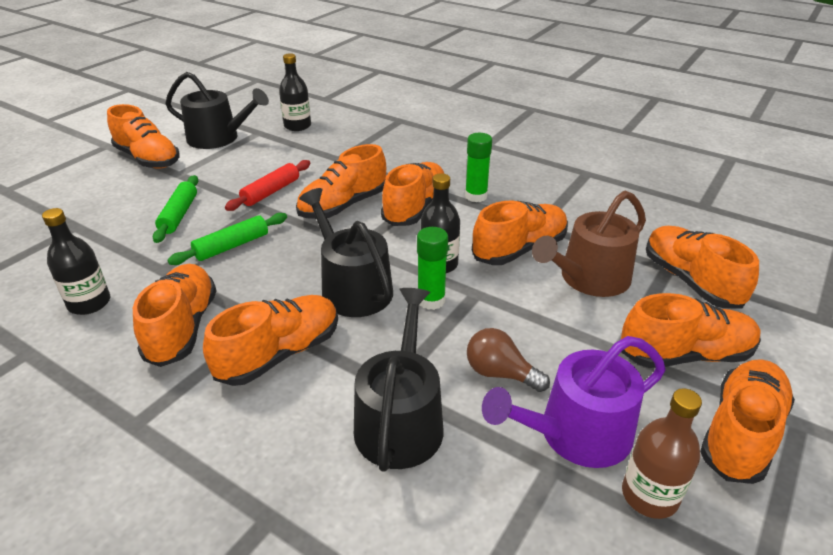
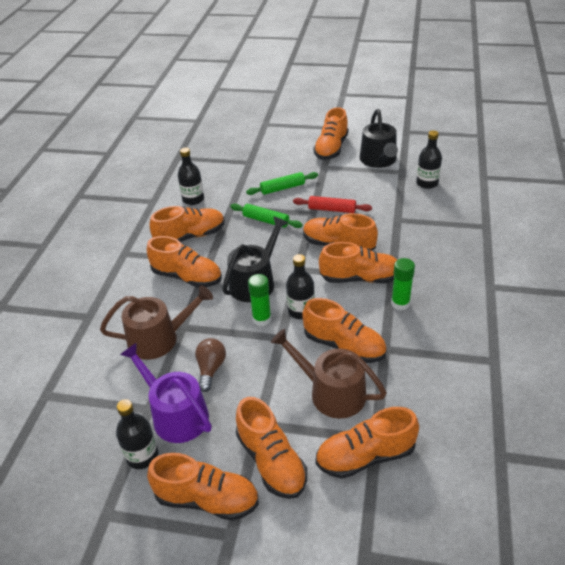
camera: 70 degrees right, 5 degrees up
black watering can [354,288,443,472] -> brown watering can [100,285,213,360]
brown bottle [622,388,702,519] -> black bottle [116,399,158,469]
orange shoe [646,226,759,308] -> orange shoe turned 150 degrees counterclockwise [315,407,419,479]

